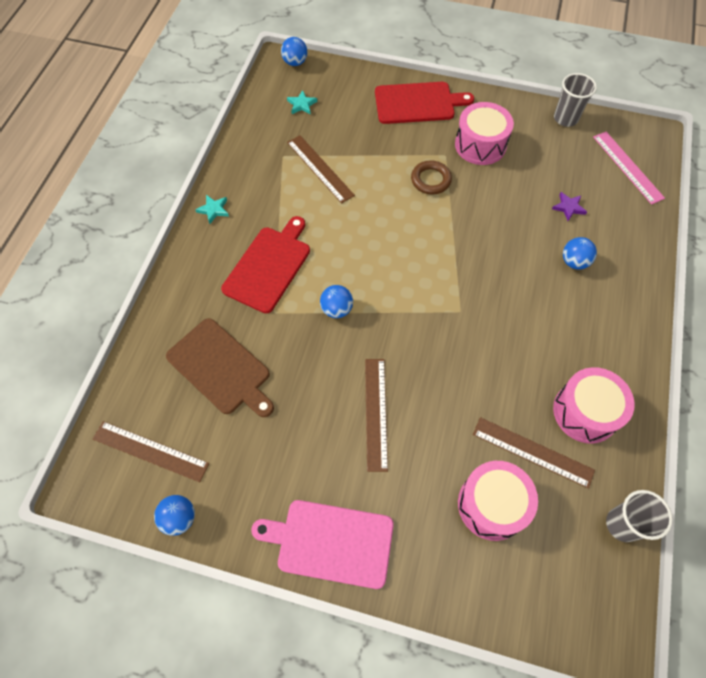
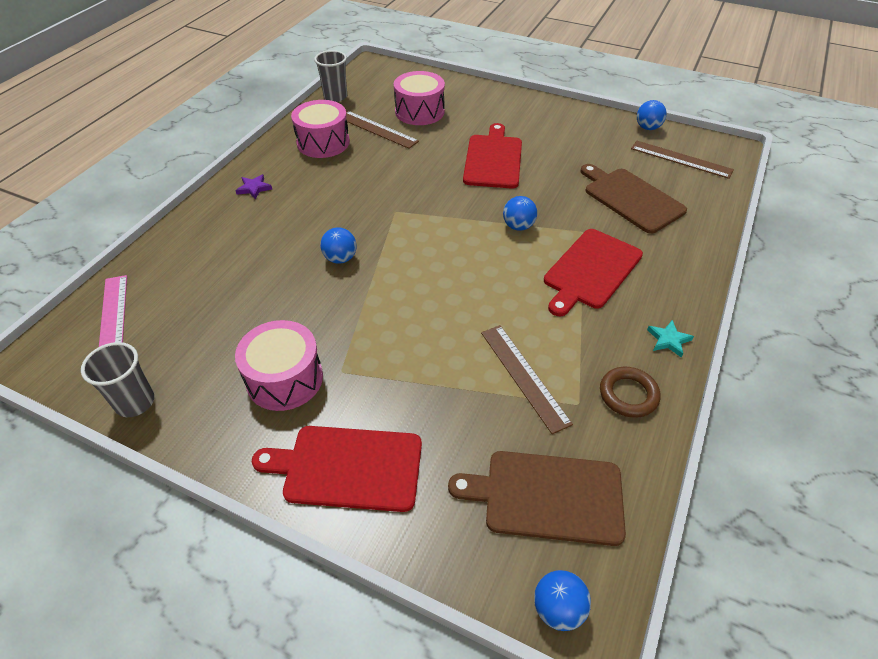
camera: 170 degrees left, 15 degrees down
pink cutting board [251,500,394,589] -> none
turquoise star [287,90,317,115] -> brown cutting board [448,451,626,546]
brown ruler [365,359,388,472] -> red cutting board [463,123,522,189]
brown ring [411,160,452,194] -> brown ring moved to [600,367,660,418]
purple star [552,192,587,221] -> purple star moved to [235,174,272,199]
blue ball [563,237,597,269] -> blue ball moved to [320,227,357,264]

